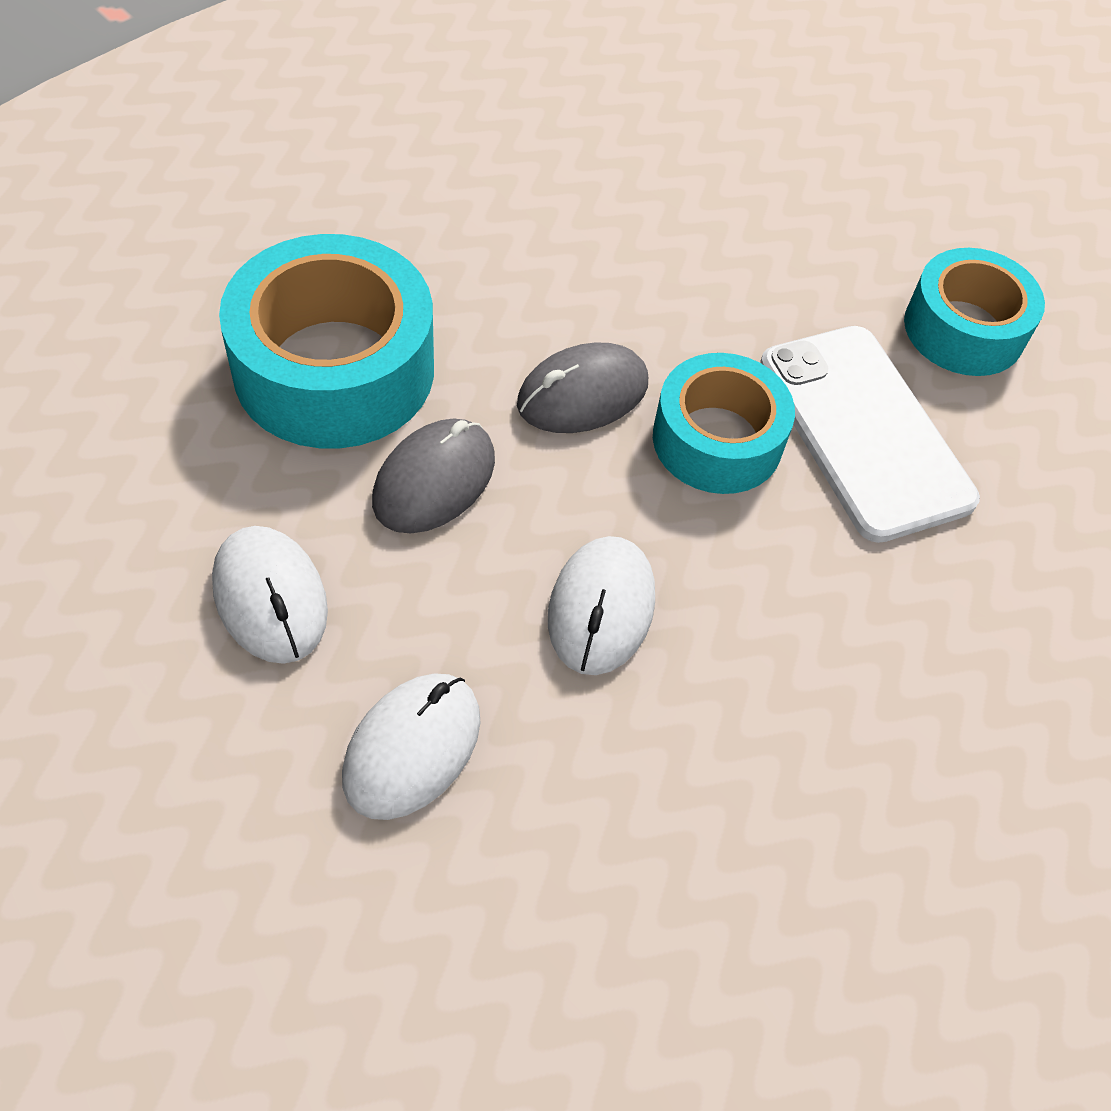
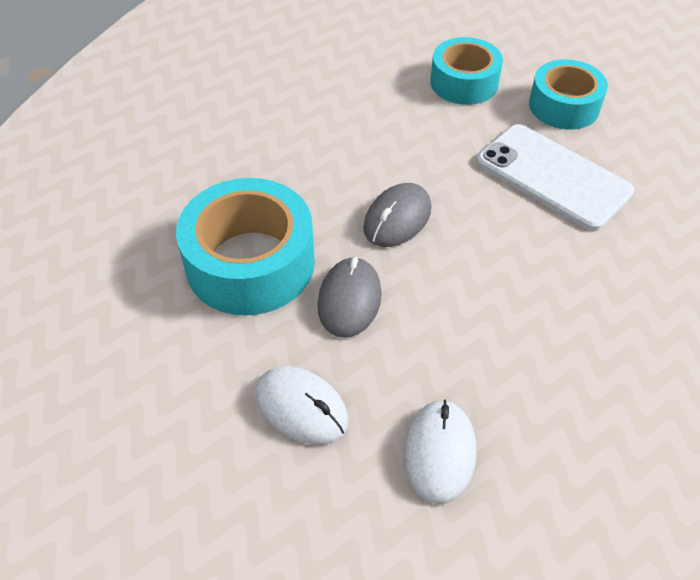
camera: 20 degrees left, 5 degrees down
white mouse [548,536,655,675] -> none
turquoise tape [653,353,795,494] -> turquoise tape moved to [430,37,503,105]

